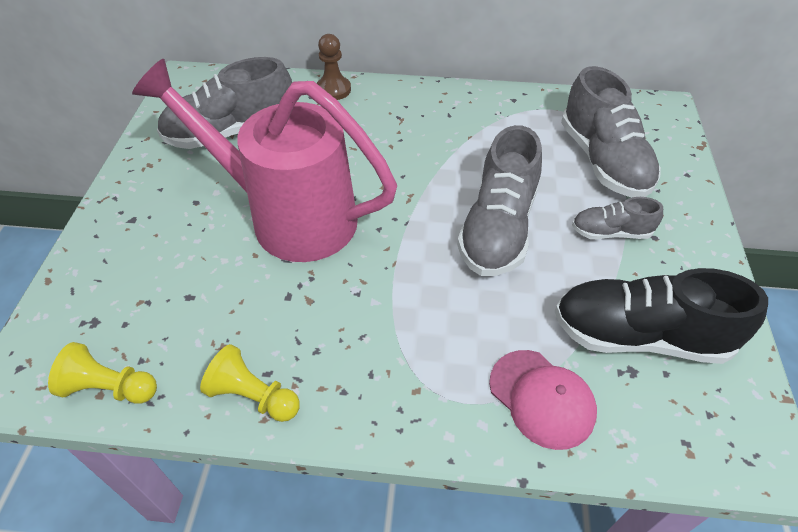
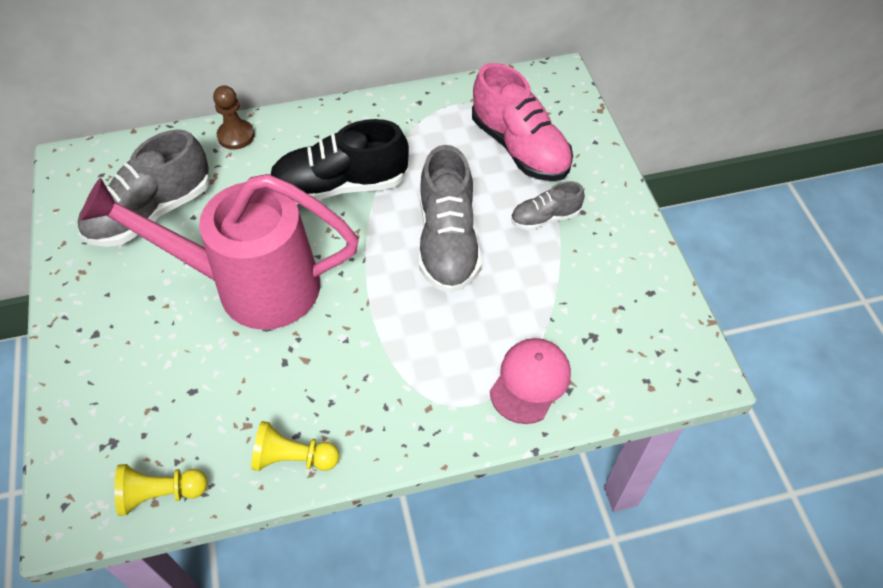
camera: 20 degrees left, 5 degrees up
pink cap [489,350,597,450] -> pink cap turned 90 degrees counterclockwise [490,338,571,424]
black shoe [555,268,768,364] -> black shoe moved to [271,119,409,204]
grey shoe [561,66,661,197] -> pink shoe [472,63,573,181]

